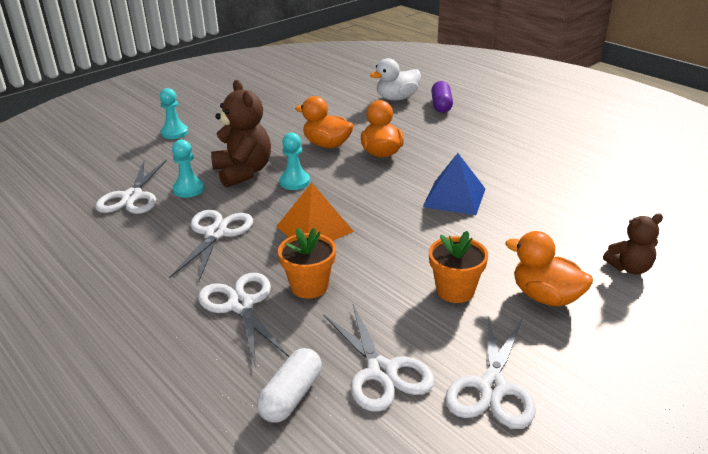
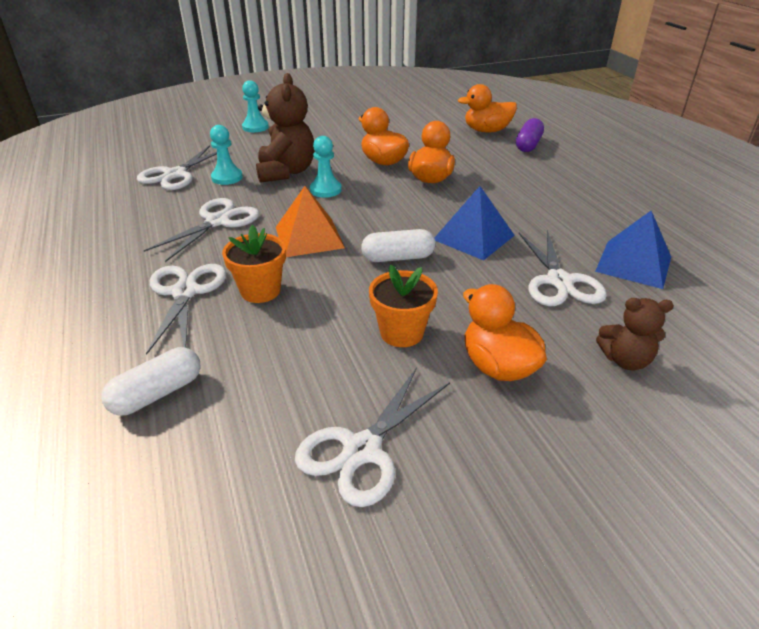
camera: 20 degrees right, 5 degrees up
white scissors [323,304,435,412] -> white scissors moved to [519,230,607,306]
white duck [370,58,421,100] -> orange duck [458,84,517,132]
none -> white capsule [361,229,435,262]
none -> blue pyramid [595,211,671,289]

